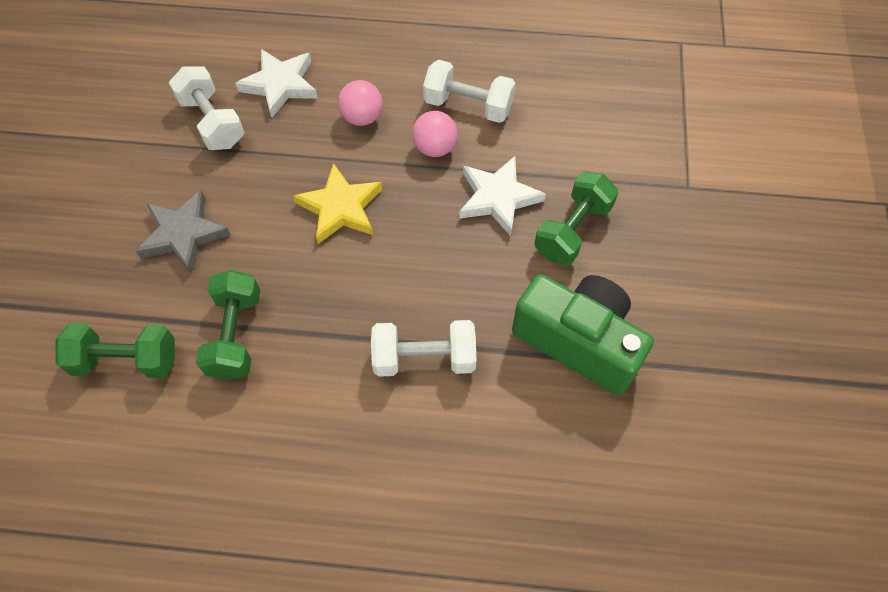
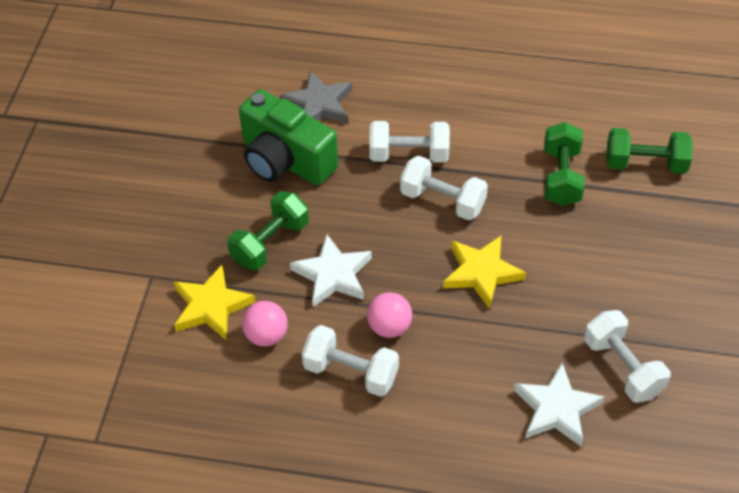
camera: 175 degrees left, 10 degrees down
grey star [136,190,231,274] -> grey star moved to [279,70,352,124]
pink ball [338,80,383,126] -> pink ball moved to [242,301,288,347]
none -> yellow star [174,265,255,341]
none -> white dumbbell [400,156,488,220]

